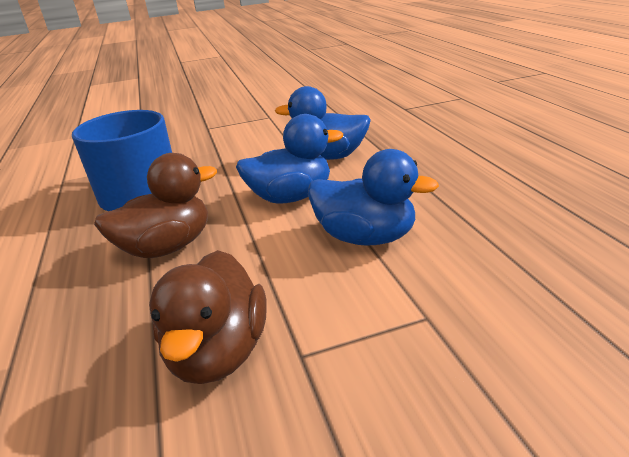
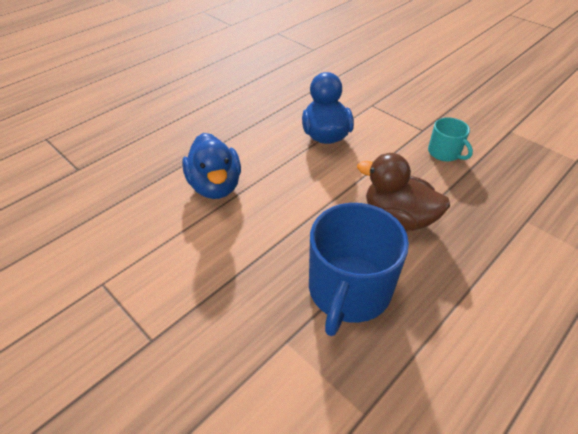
camera: 120 degrees left, 15 degrees up
brown duck [149,250,267,384] -> turquoise mug [428,117,473,162]
blue duck [236,114,343,204] -> none

